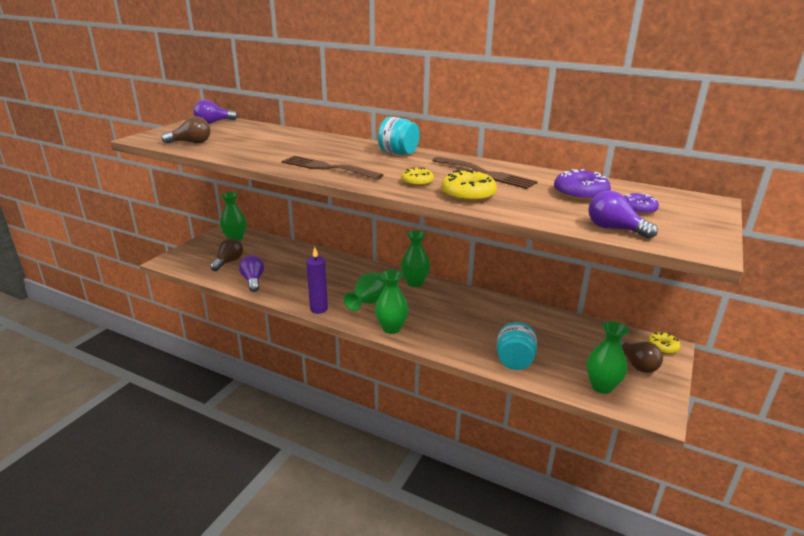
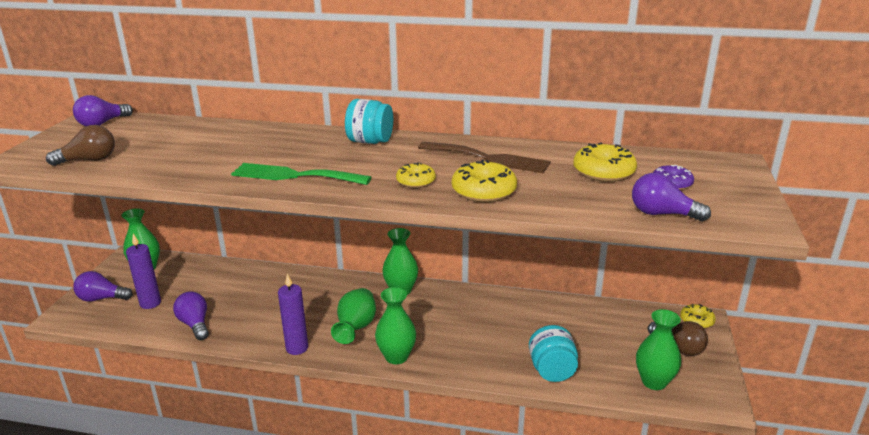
camera: 15 degrees left, 0 degrees up
brown light bulb [210,238,243,271] -> purple candle [126,234,161,309]
brown fork [282,156,383,180] -> green fork [231,163,371,185]
purple donut [554,169,611,202] -> yellow donut [573,142,637,182]
none -> purple light bulb [73,271,133,302]

